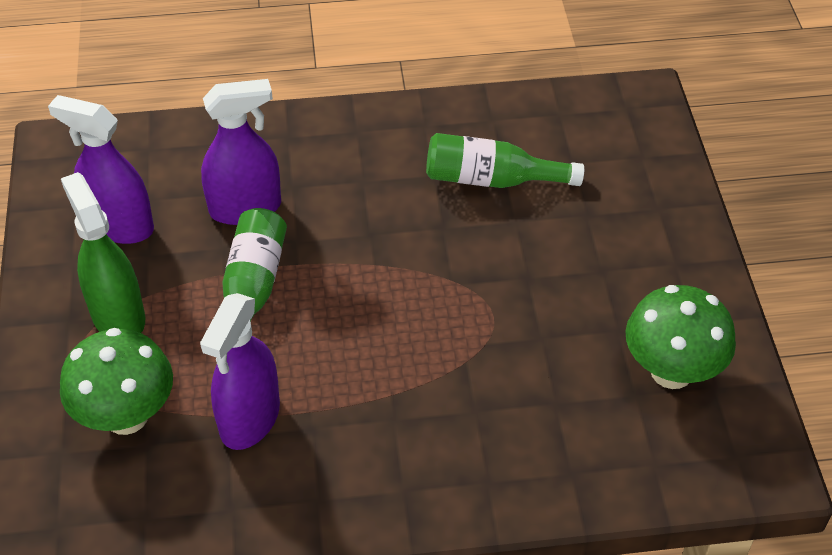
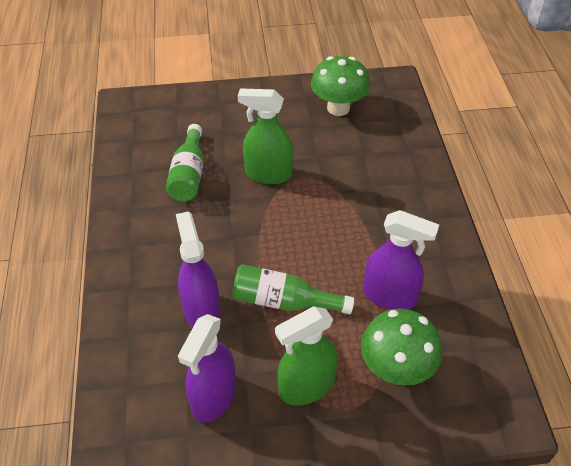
camera: 90 degrees left, 0 degrees up
none -> green spray bottle [238,88,293,184]

